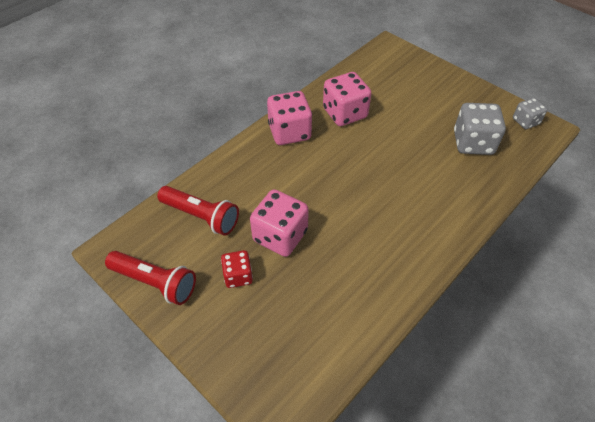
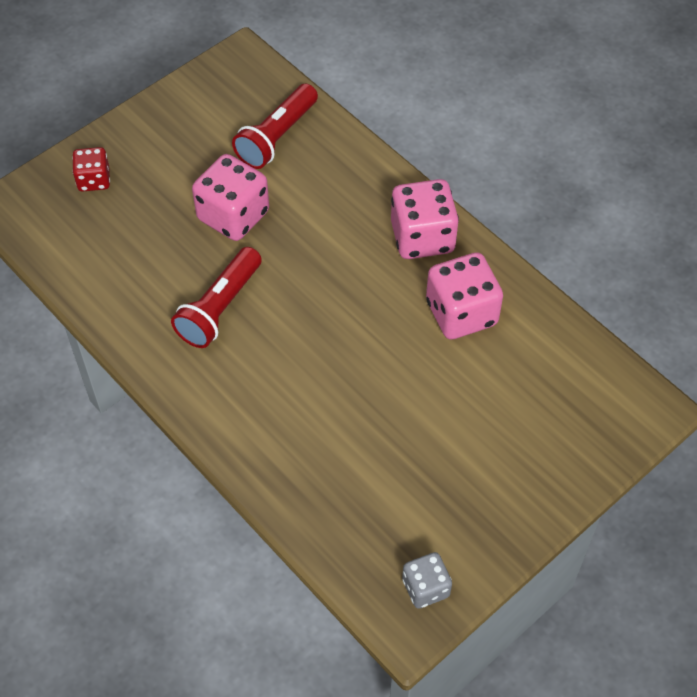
camera: 95 degrees right, 5 degrees up
red flashlight [105,251,196,305] -> red flashlight moved to [171,247,262,348]
red dice [221,250,253,288] -> red dice moved to [72,147,110,192]
grey dice [454,103,506,155] -> none

